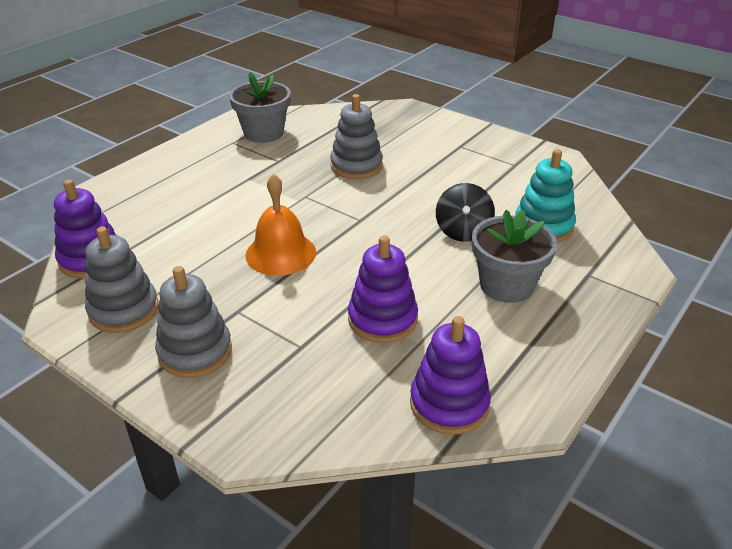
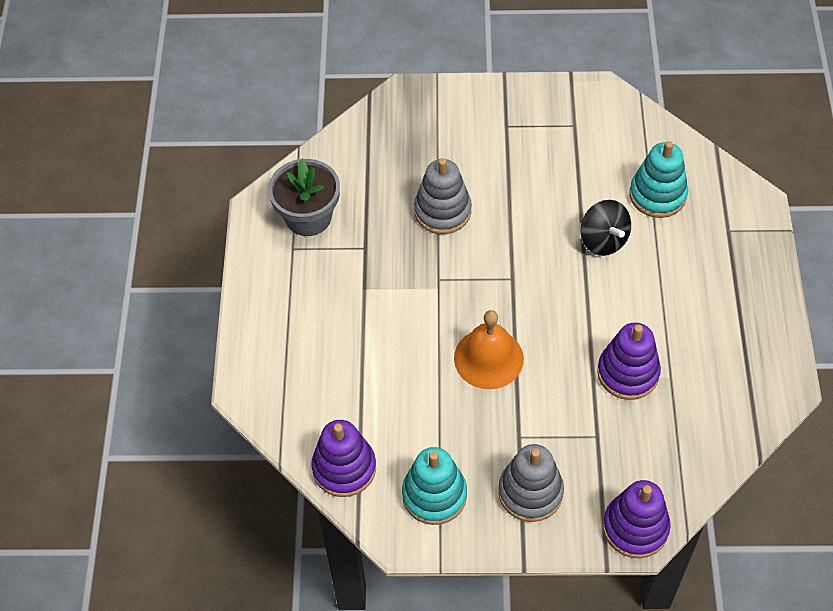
camera: 35 degrees left, 20 degrees up
grey stacking toy [85,227,159,333] -> turquoise stacking toy [402,447,467,525]
purple stacking toy [410,316,491,435] -> purple stacking toy moved to [603,480,671,558]
grey flower pot [472,209,557,303] -> none

